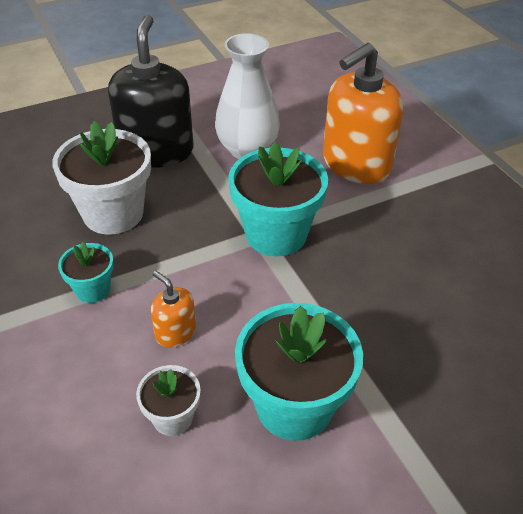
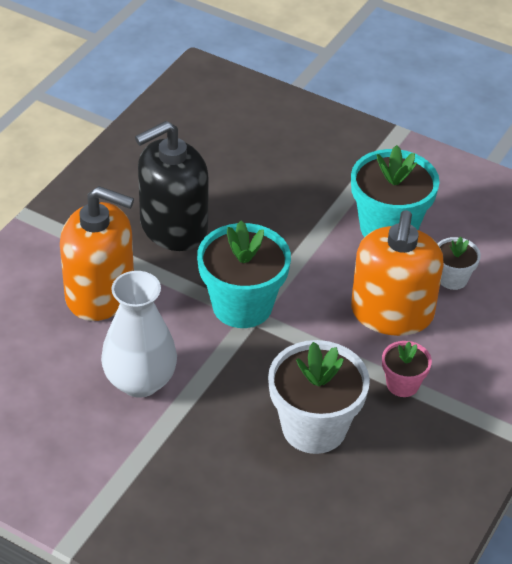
camera: 125 degrees left, 0 degrees up
turquoise flower pot [58,242,114,303] -> pink flower pot [382,341,432,397]
black soap dispenser [108,15,194,168] -> black soap dispenser moved to [135,121,209,251]
orange soap dispenser [151,271,196,348] -> orange soap dispenser [351,210,444,336], size x2.20

